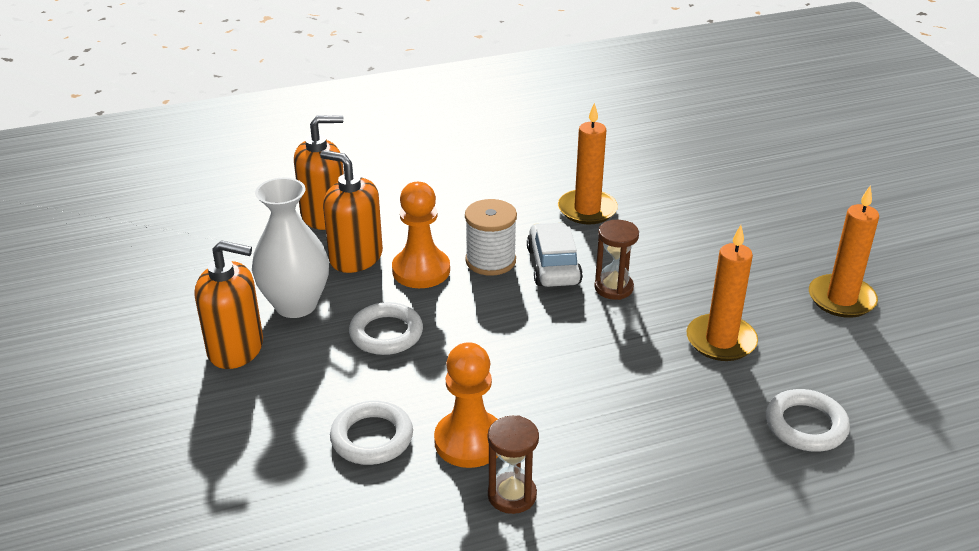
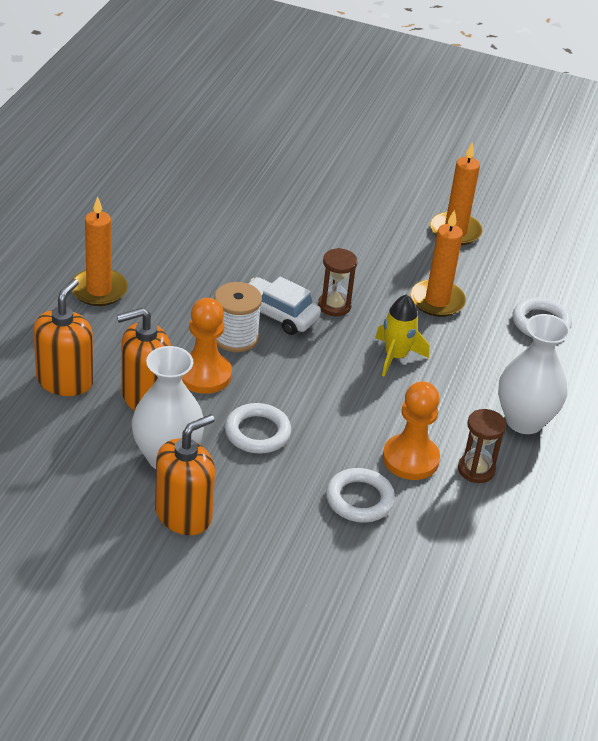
camera: 55 degrees left, 5 degrees up
orange candle [558,103,618,224] -> orange candle moved to [71,196,128,306]
none -> yellow rocket [375,294,429,377]
none -> white vase [498,314,570,434]

